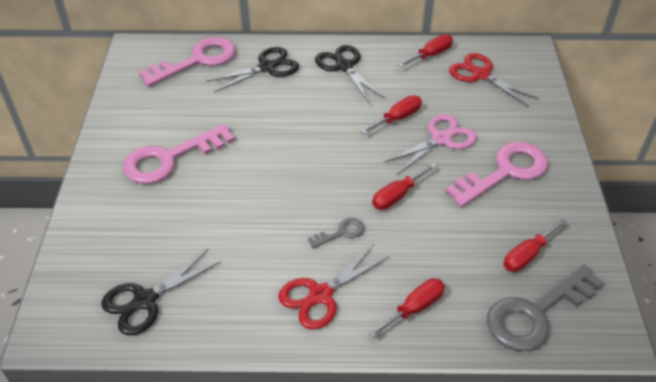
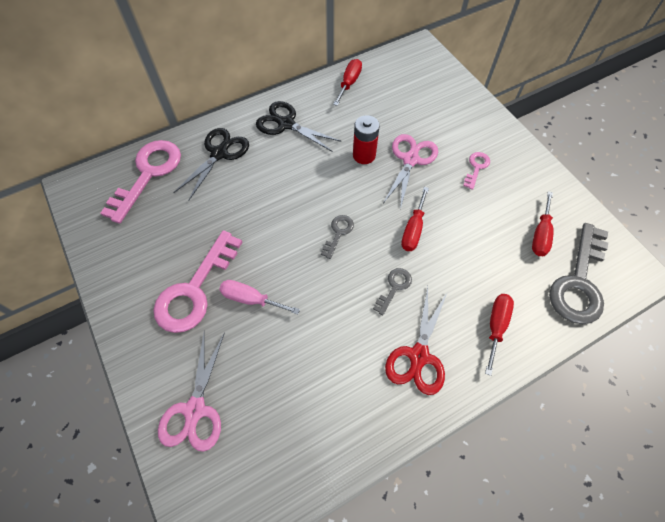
camera: 30 degrees left, 15 degrees up
black scissors [101,249,221,335] -> none
red screwdriver [361,95,422,134] -> red battery [353,115,380,164]
pink key [446,142,548,207] -> pink key [463,152,490,190], size x0.47
red scissors [449,53,539,107] -> none
none -> pink scissors [158,332,225,452]
none -> pink screwdriver [219,280,300,314]
none -> grey key [321,215,354,259]

